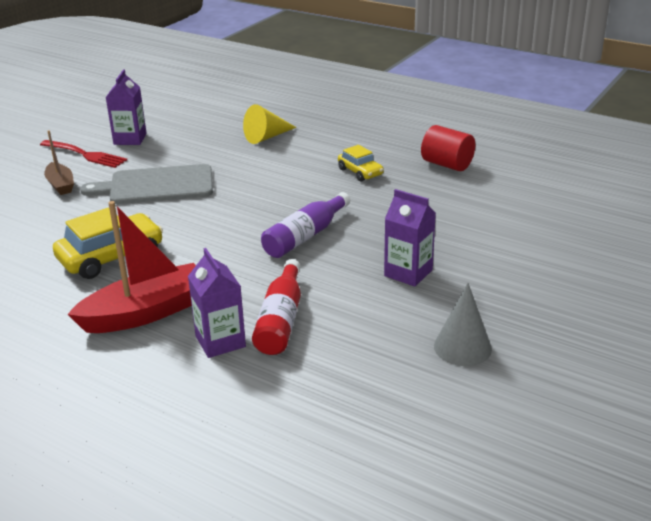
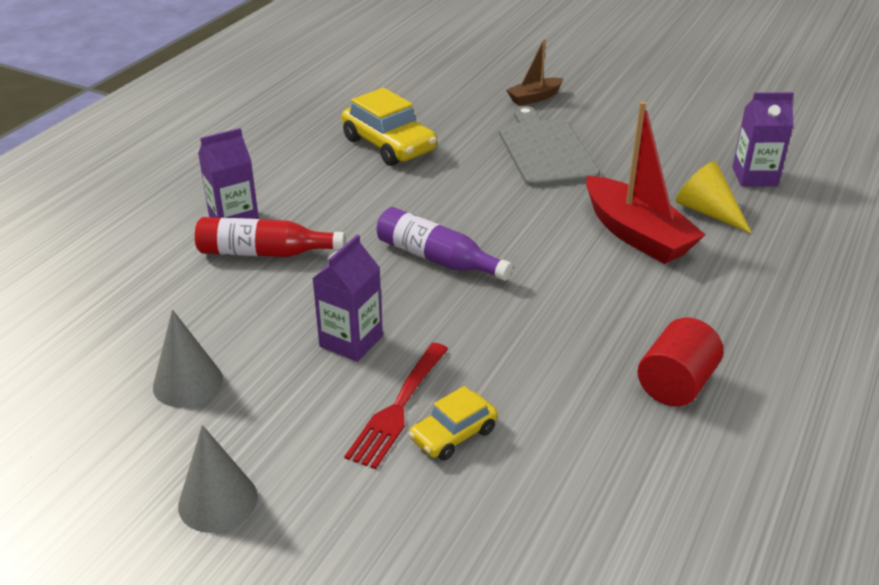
camera: 85 degrees right, 5 degrees up
red fork [40,140,127,168] -> red fork moved to [344,343,448,469]
red boat [67,201,196,333] -> red boat moved to [586,101,706,264]
purple carton [105,70,147,145] -> purple carton moved to [732,92,794,187]
yellow car [338,145,384,182] -> yellow car moved to [409,386,498,460]
none -> grey cone [178,425,258,533]

